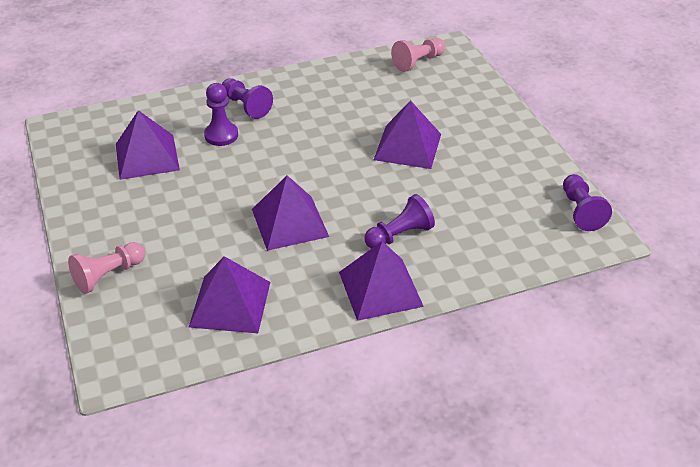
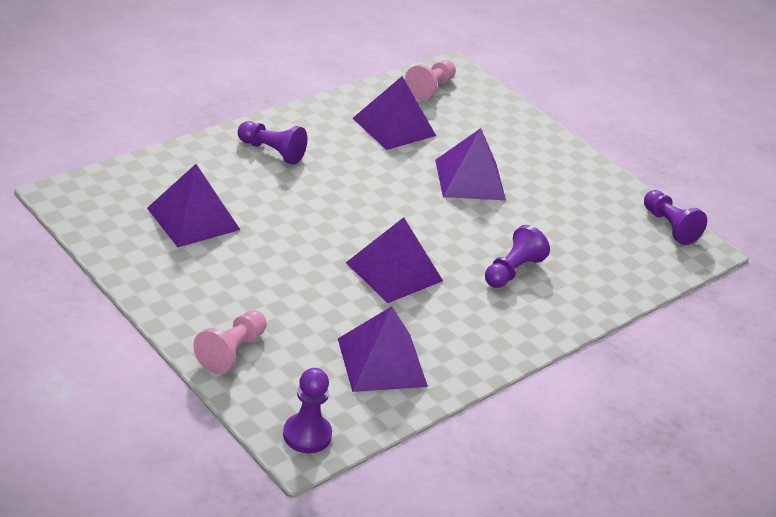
camera: 25 degrees left, 5 degrees down
purple pawn [204,83,238,146] -> purple pawn moved to [283,368,332,453]
purple pyramid [339,241,424,321] -> purple pyramid moved to [353,76,436,150]

